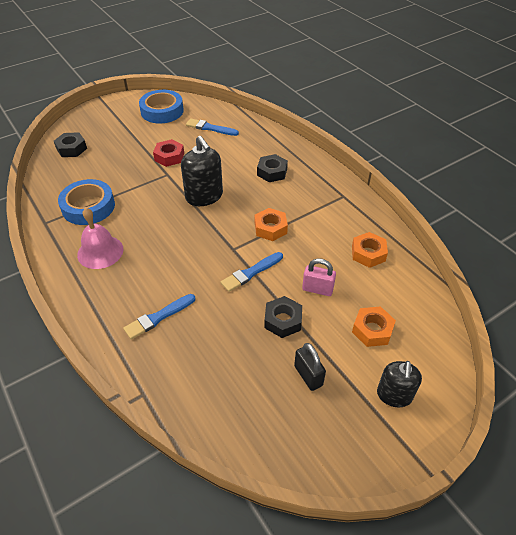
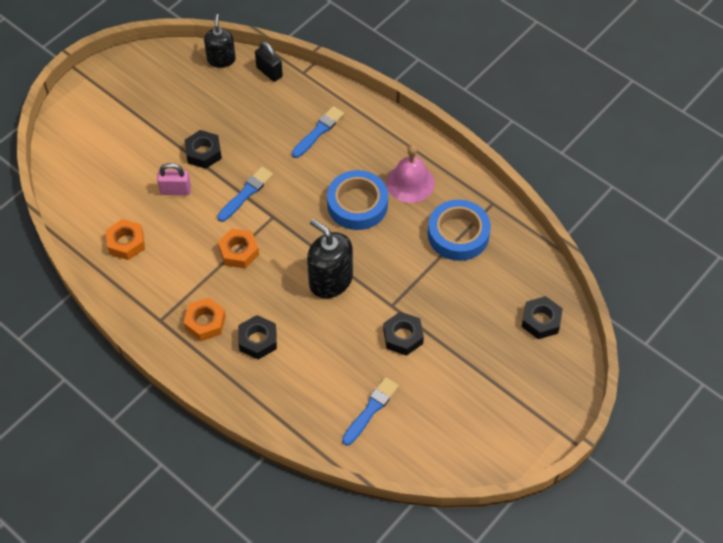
camera: 165 degrees right, 10 degrees up
blue tape [139,90,184,123] -> blue tape moved to [327,170,388,230]
red nut [153,139,184,167] -> black nut [383,312,424,356]
blue brush [186,118,239,136] -> blue brush turned 60 degrees counterclockwise [342,377,399,445]
black padlock [294,343,326,391] -> black padlock moved to [255,41,283,82]
orange nut [352,306,396,347] -> orange nut moved to [184,298,226,341]
black soap dispenser [377,361,422,407] -> black soap dispenser moved to [204,14,236,68]

